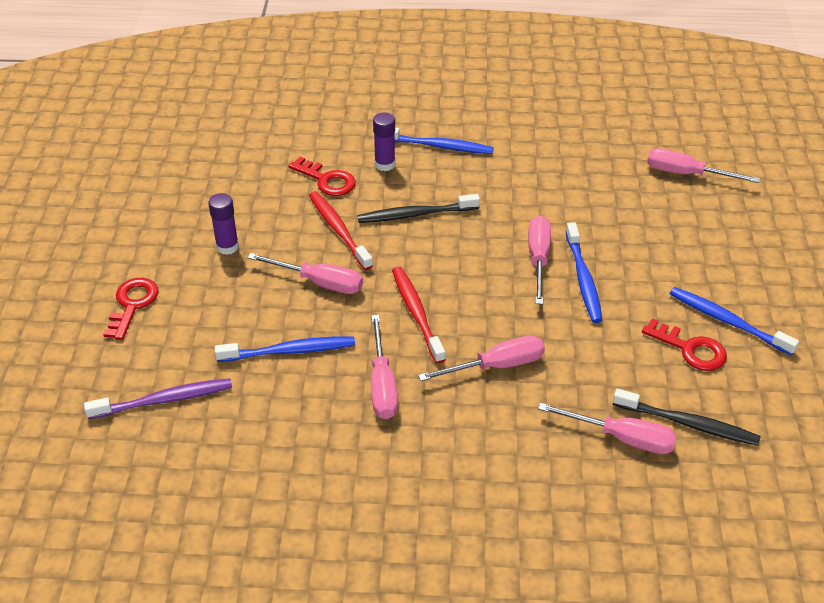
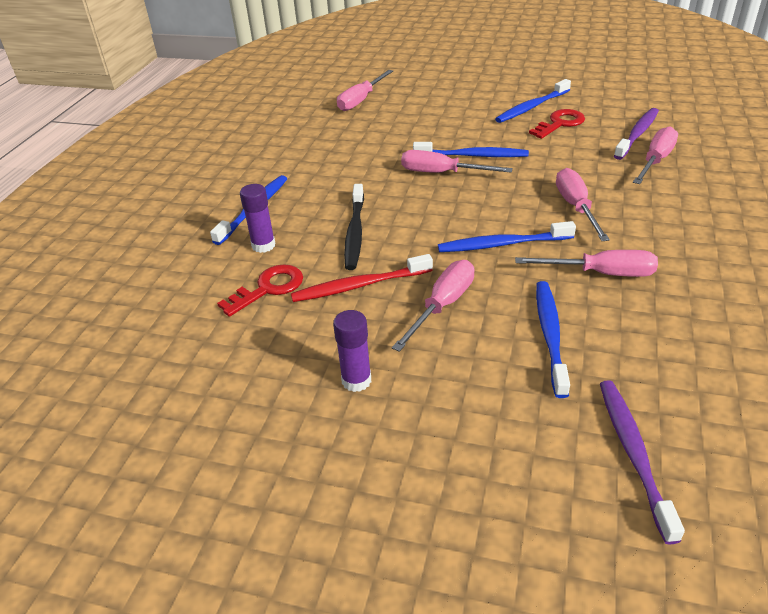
camera: 75 degrees left, 5 degrees down
red key [103,278,159,340] -> none
red toothbrush [392,266,446,364] -> blue toothbrush [438,221,576,252]
black toothbrush [613,388,761,446] -> purple toothbrush [614,108,659,160]

